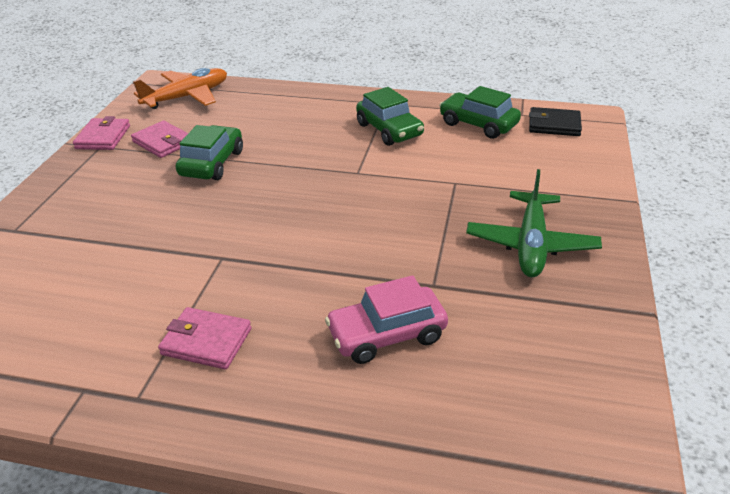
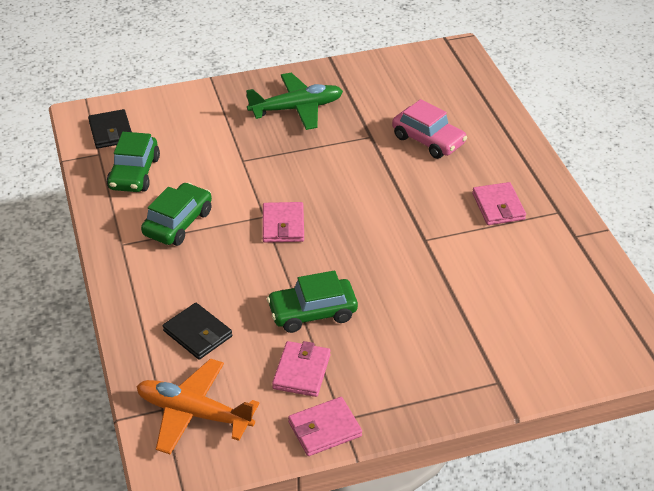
camera: 120 degrees left, 5 degrees up
none -> black wallet [163,303,232,360]
none -> pink wallet [262,202,304,243]

